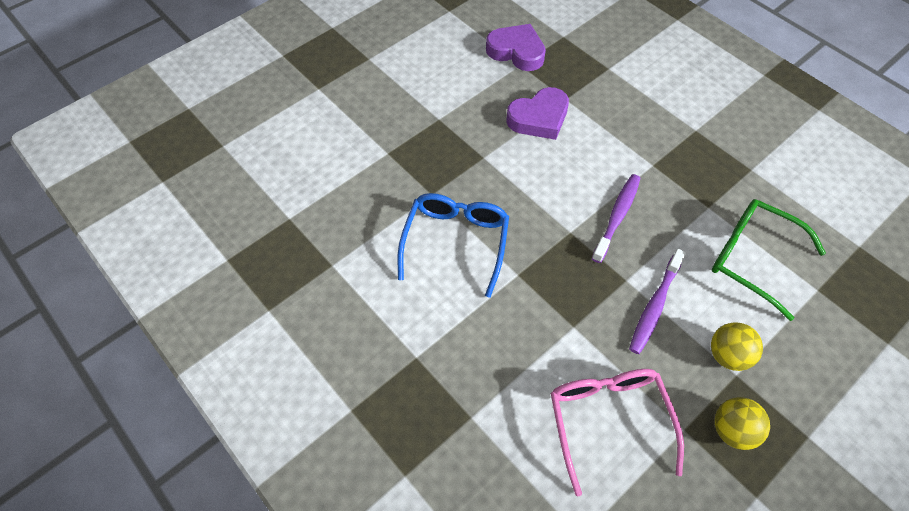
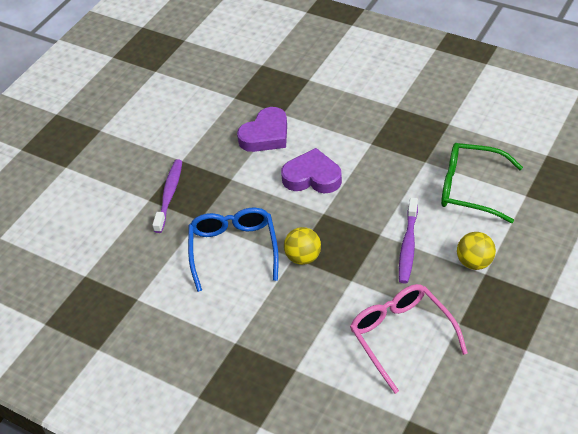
camera: 15 degrees left, 10 degrees down
purple heart [486,24,546,71] -> purple heart moved to [281,148,342,193]
purple toothbrush [592,174,641,263] -> purple toothbrush moved to [152,159,182,233]
yellow ball [715,397,770,450] -> yellow ball moved to [284,227,321,265]

